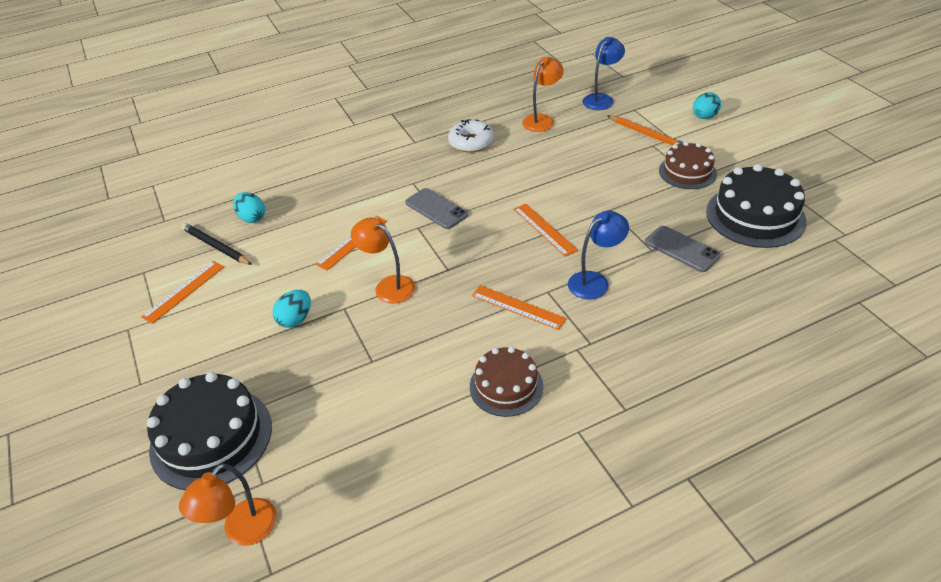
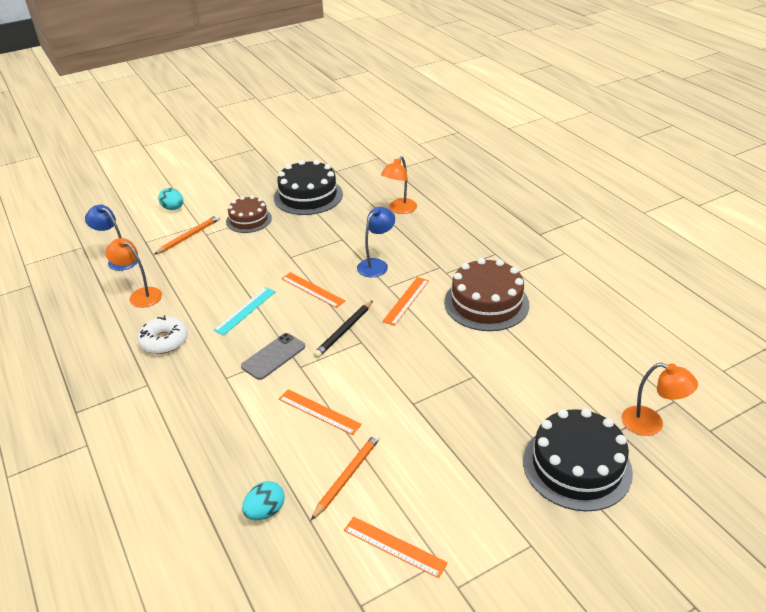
camera: 95 degrees left, 5 degrees down
black pencil [181,223,252,265] -> black pencil moved to [313,301,373,358]
turquoise egg [272,290,311,328] -> none
orange lamp [351,217,415,303] -> orange lamp moved to [381,156,417,214]
brown cake [470,347,543,417] -> brown cake [444,258,529,331], size x1.58
orange ruler [514,204,578,257] -> orange ruler turned 75 degrees clockwise [281,272,345,308]
blue lamp [568,211,629,299] -> blue lamp turned 75 degrees clockwise [357,207,395,277]
grey phone [645,226,721,272] -> none
none -> turquoise ruler [213,287,276,335]
none -> orange pencil [311,433,380,520]

